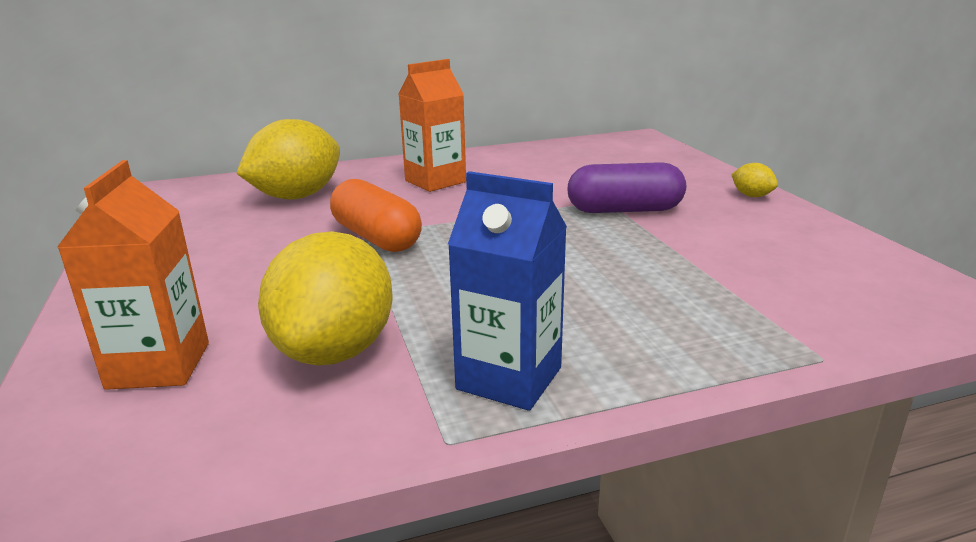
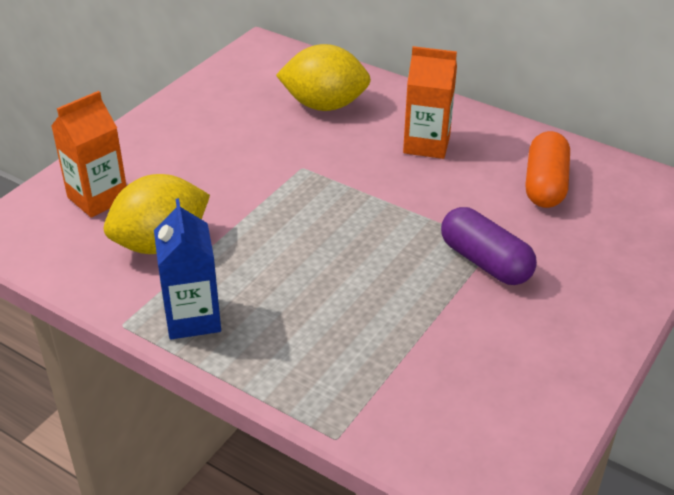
camera: 50 degrees right, 15 degrees up
orange capsule [330,179,422,252] -> orange capsule moved to [526,131,570,208]
yellow lemon [731,163,778,197] -> none

